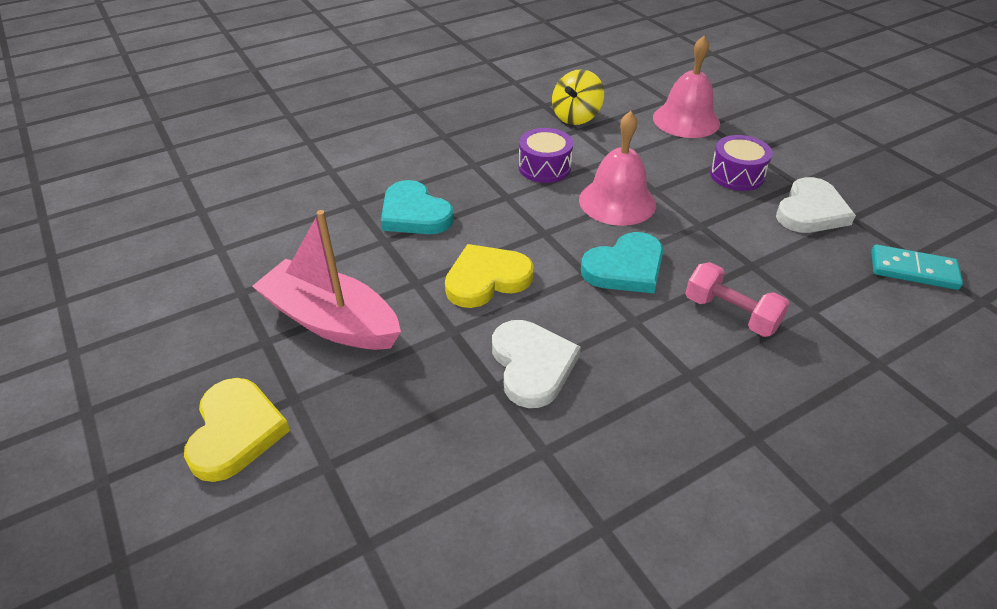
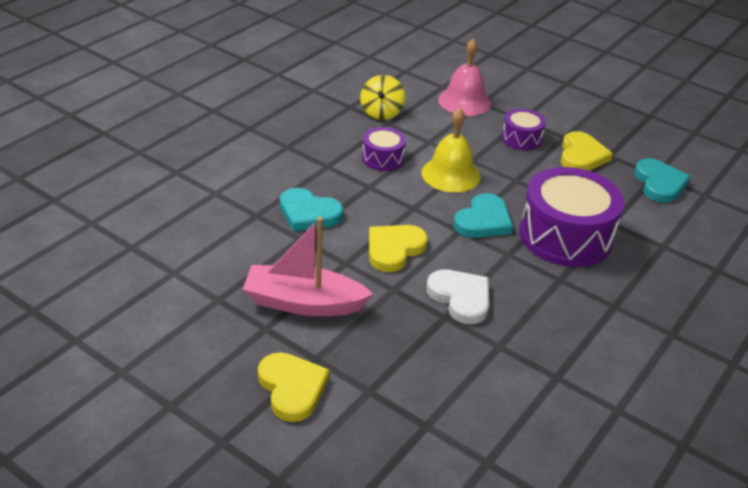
camera: 25 degrees left, 5 degrees down
pink bell [579,111,656,226] -> yellow bell [421,108,481,192]
pink dumbbell [685,262,790,337] -> purple drum [519,167,624,267]
white heart [776,177,856,233] -> yellow heart [561,131,613,171]
turquoise domino [871,245,963,290] -> turquoise heart [634,158,691,203]

